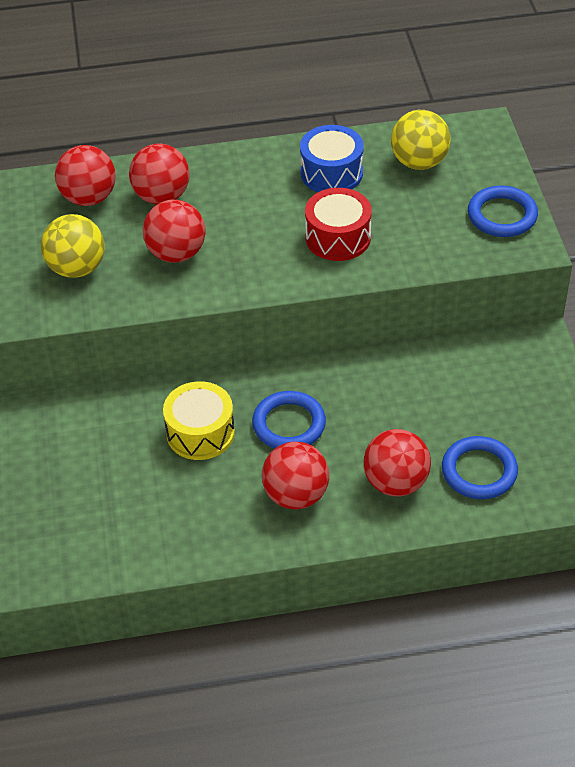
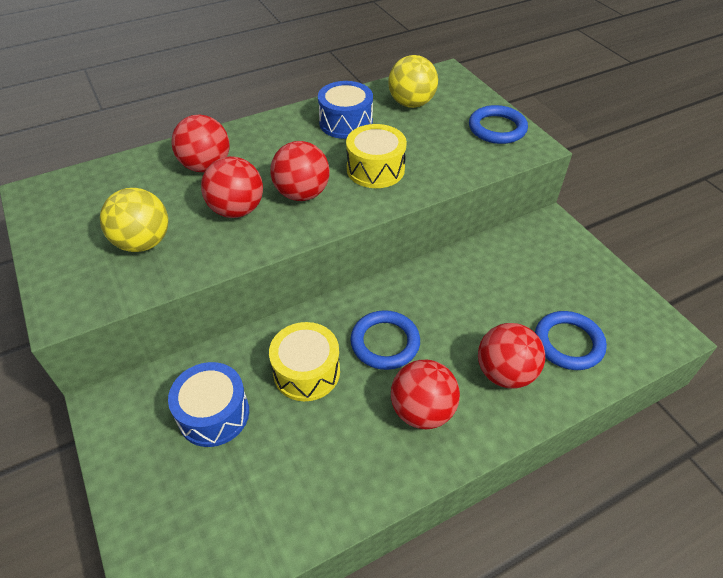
camera: 20 degrees left, 0 degrees up
red ball [55,145,116,206] -> red ball moved to [271,141,330,201]
red drum [305,188,372,261] -> yellow drum [346,124,407,188]
none -> blue drum [168,362,249,447]

